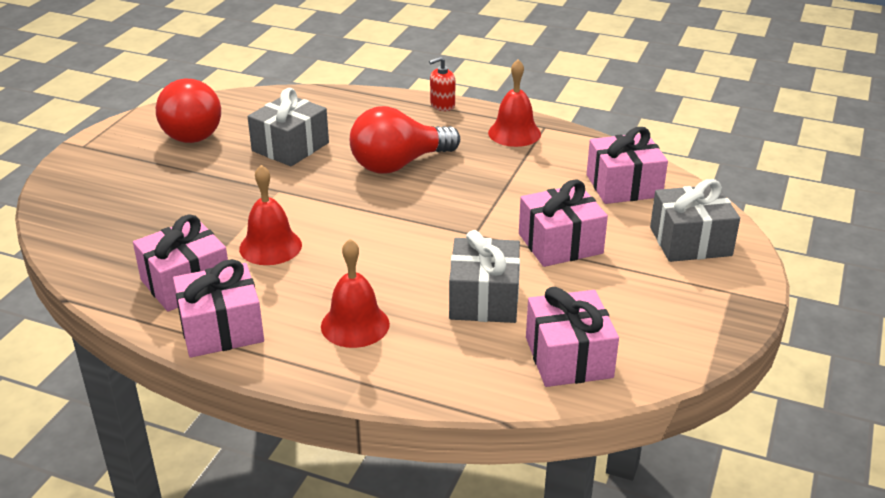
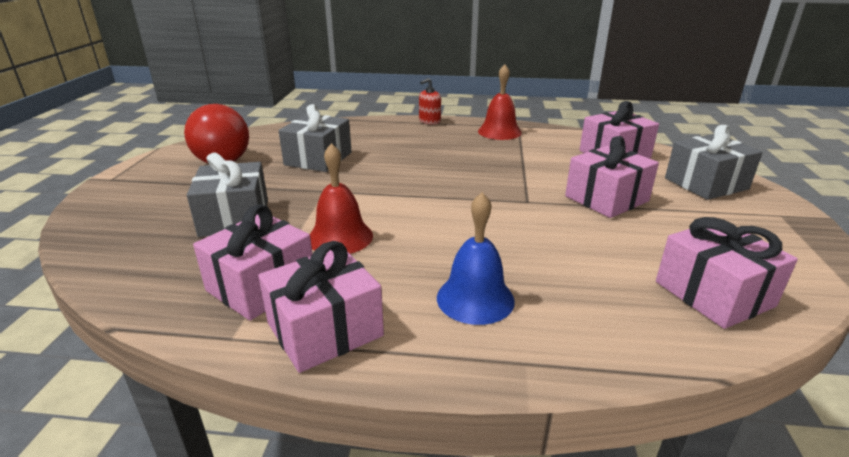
camera: 15 degrees left, 5 degrees down
red bell [321,239,390,348] -> blue bell [437,192,515,325]
red light bulb [350,106,460,174] -> none
grey gift [449,230,520,323] -> grey gift moved to [187,153,268,237]

